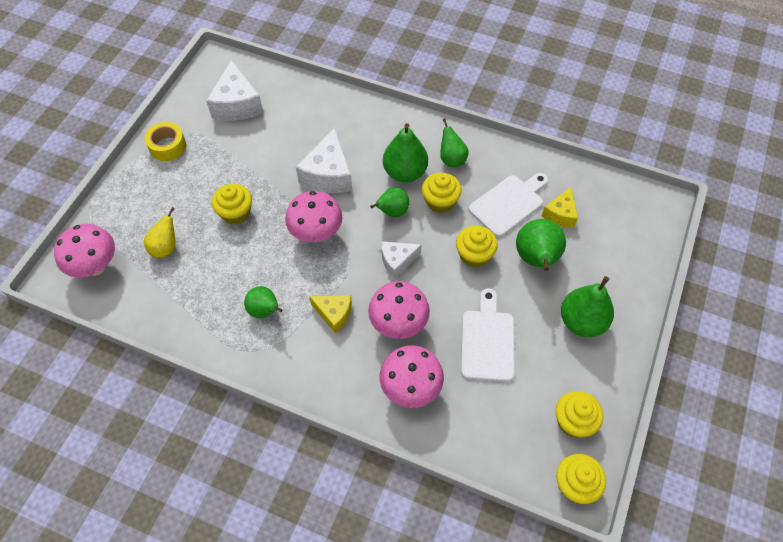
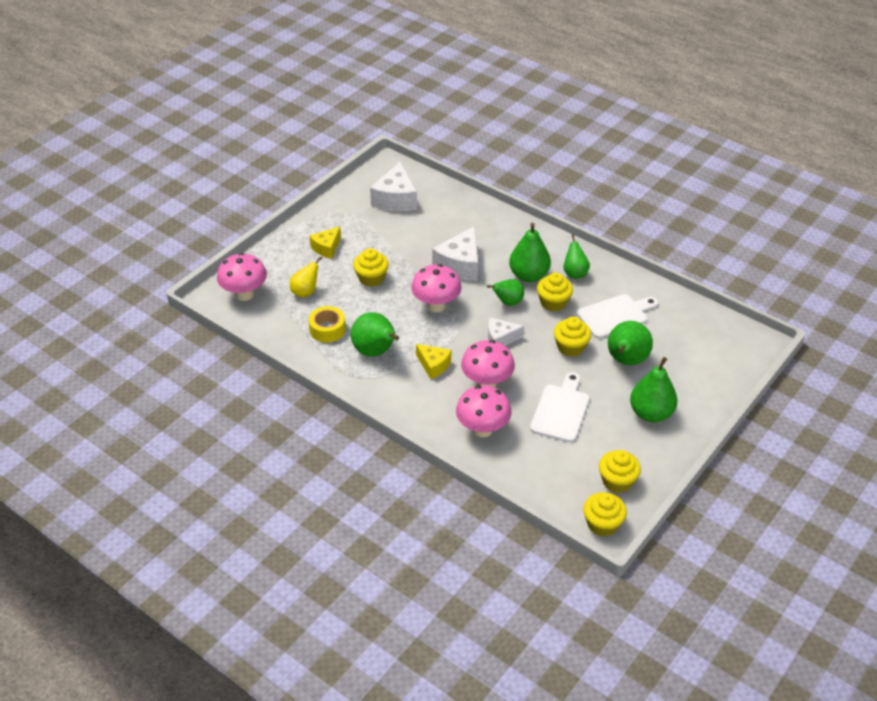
camera: 15 degrees right, 15 degrees down
yellow tape [145,122,186,161] -> yellow tape moved to [309,306,346,343]
green pear [244,286,282,318] -> green pear [351,313,399,357], size x1.57
yellow cheese [542,187,578,228] -> yellow cheese moved to [309,227,341,259]

